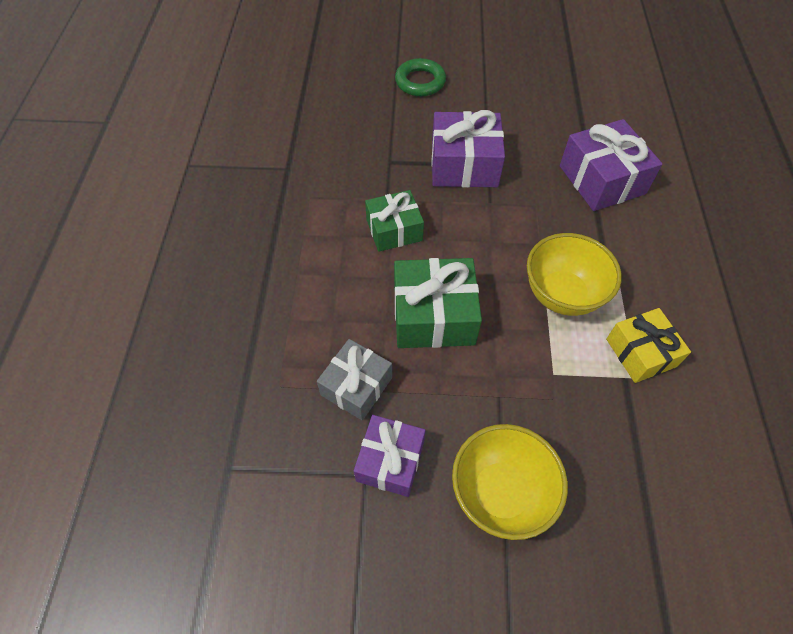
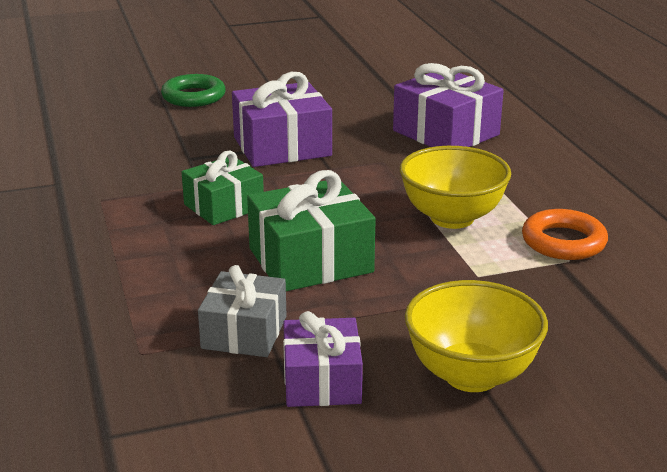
camera: 20 degrees left, 30 degrees down
yellow gift [606,308,691,383] -> orange ring [522,209,608,260]

